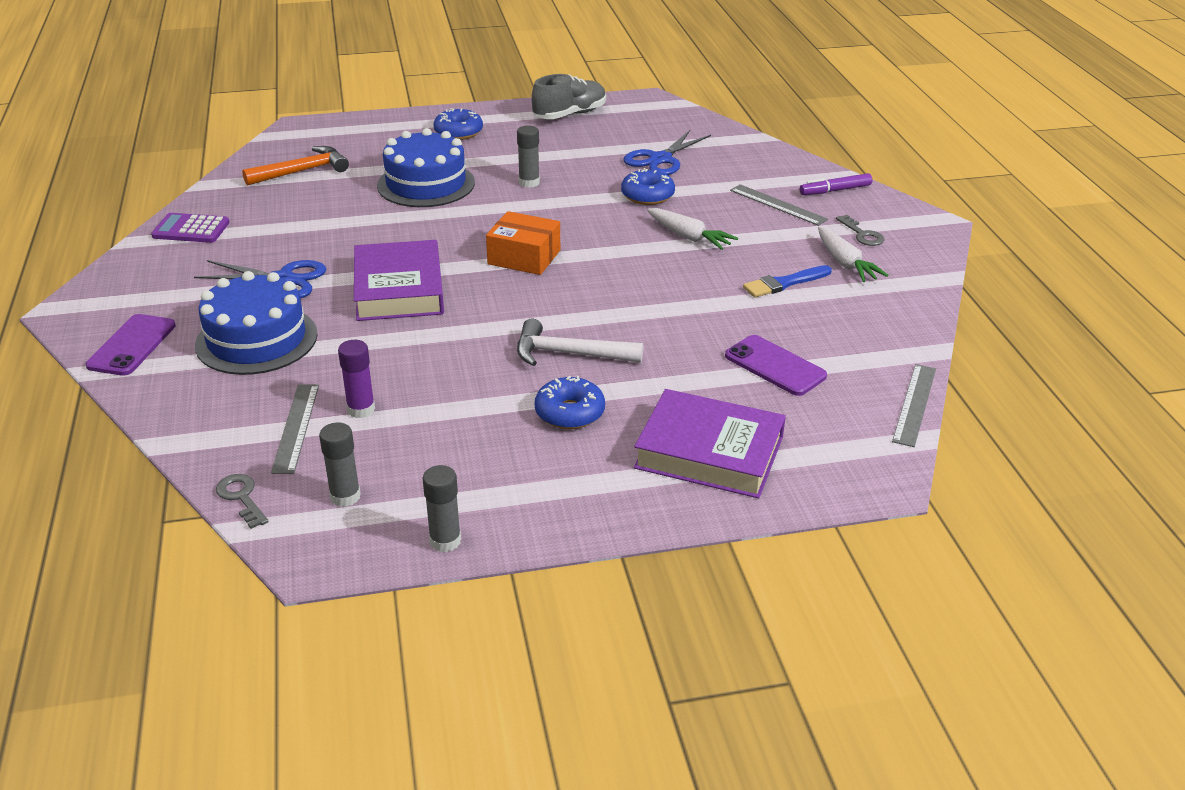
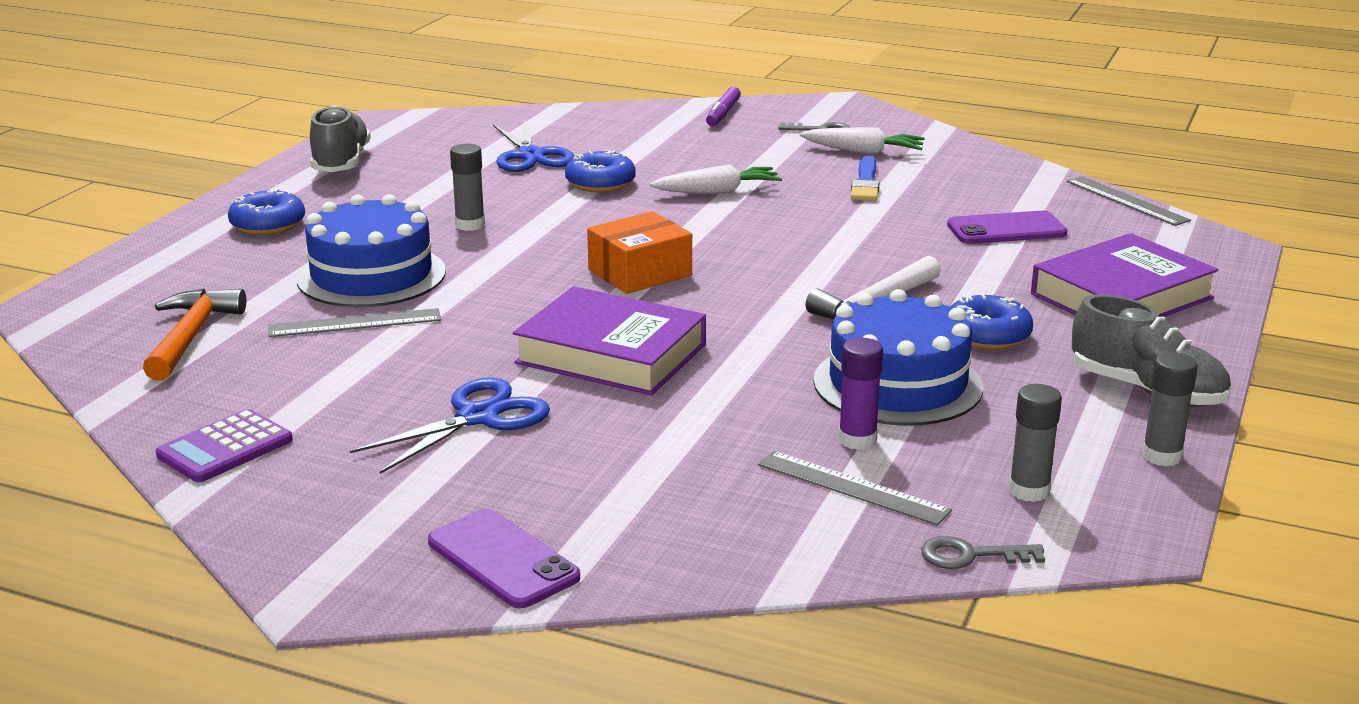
camera: 55 degrees left, 10 degrees down
blue cake [195,271,317,375] -> blue cake moved to [814,289,983,426]
grey ruler [730,184,828,226] -> grey ruler moved to [268,308,441,337]
none -> grey shoe [1072,294,1231,407]

